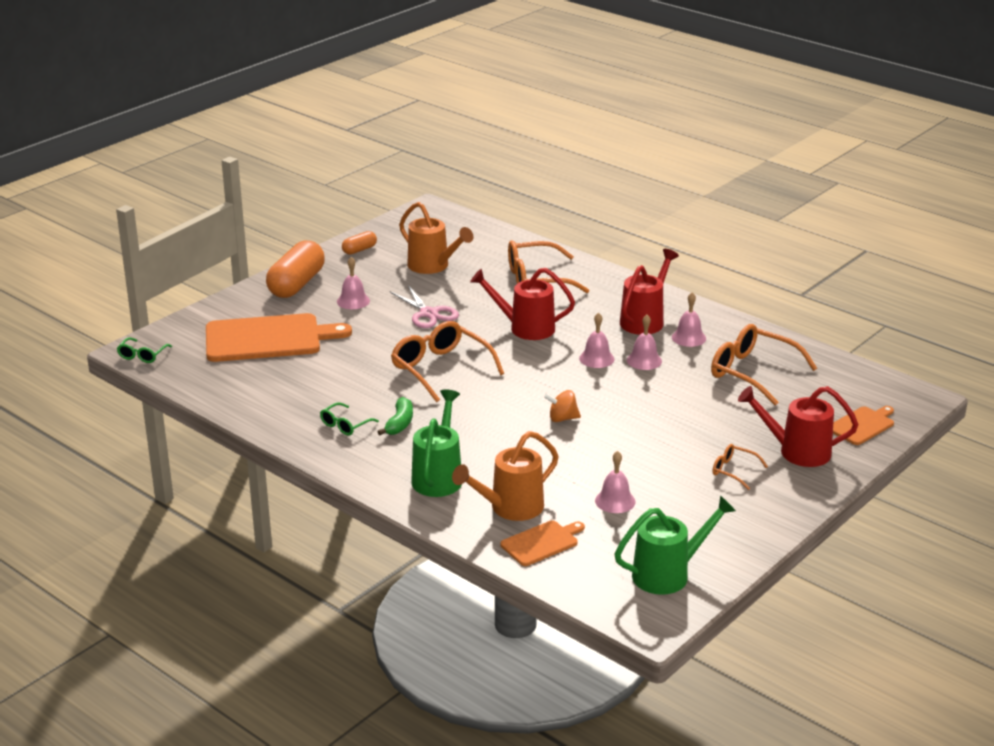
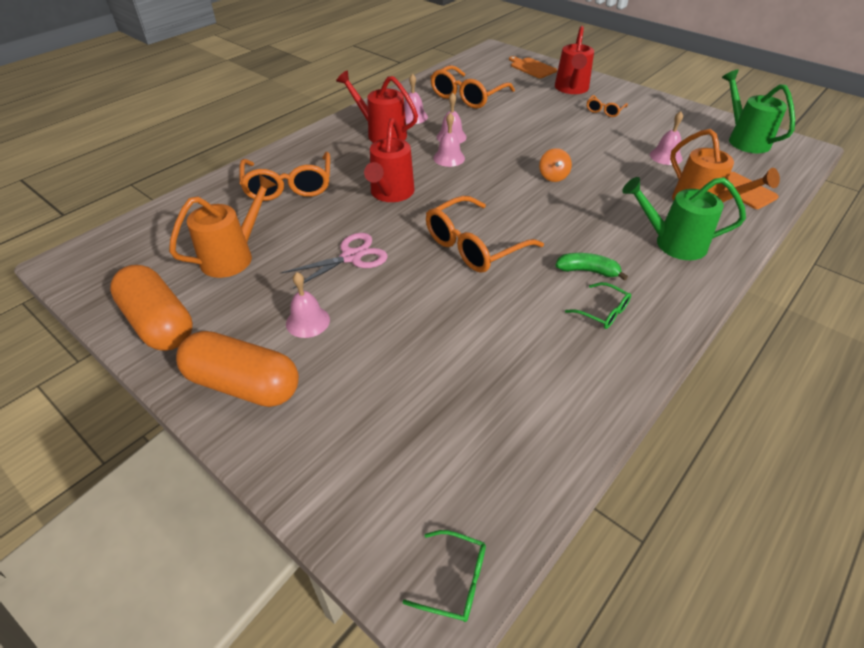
camera: 90 degrees left, 15 degrees up
orange cutting board [206,313,352,362] -> none
orange capsule [342,231,377,255] -> orange capsule [110,265,193,351], size x2.07

